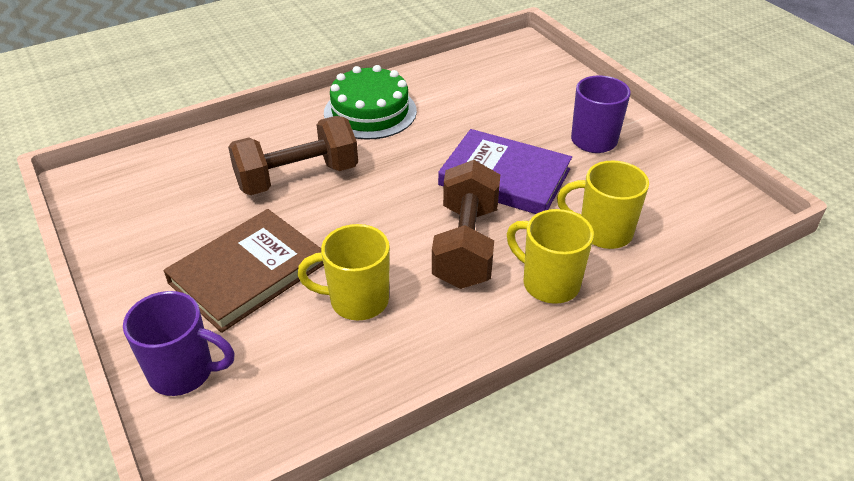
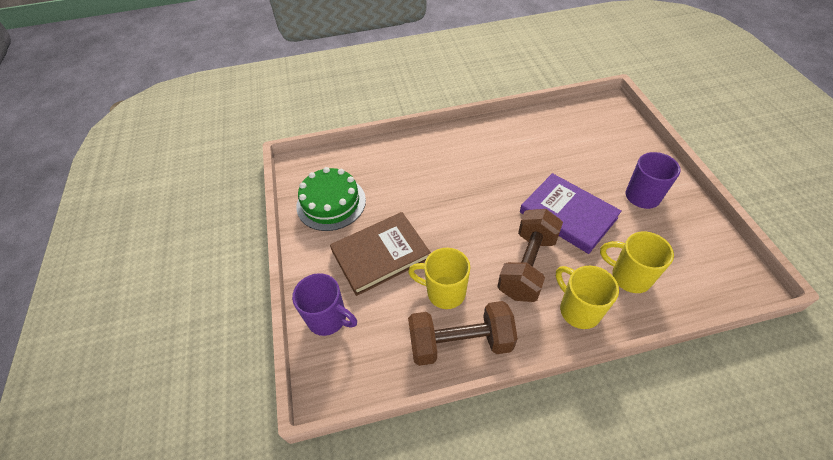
camera: 20 degrees right, 10 degrees up
brown dumbbell [228,116,358,195] -> brown dumbbell moved to [408,301,518,366]
green cake [324,65,417,140] -> green cake moved to [296,167,366,231]

